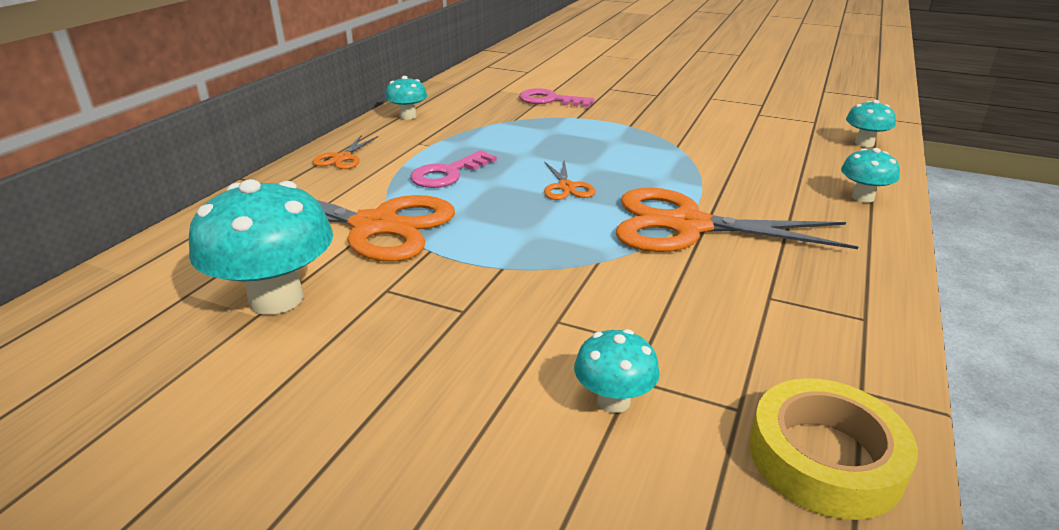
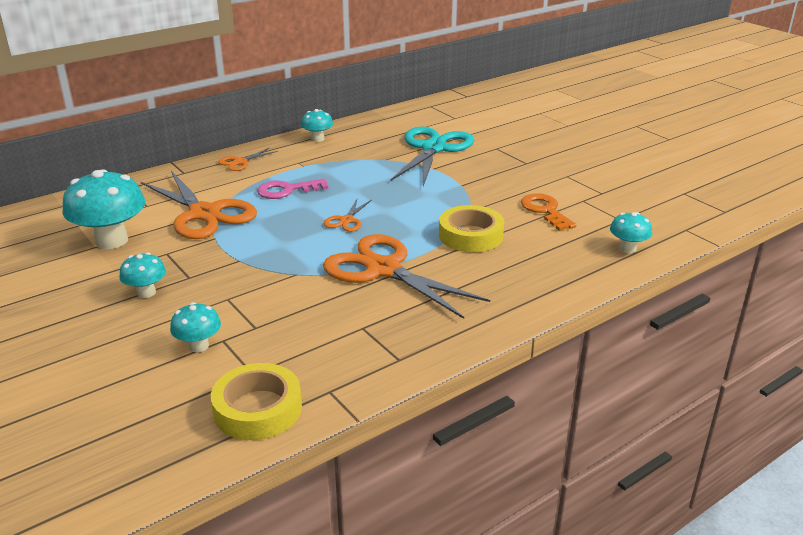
camera: 30 degrees right, 0 degrees up
pink key [519,88,594,107] -> turquoise scissors [391,127,474,186]
turquoise mushroom [841,148,900,203] -> turquoise mushroom moved to [119,253,166,298]
none -> yellow tape [439,205,504,252]
none -> orange key [521,193,576,231]

